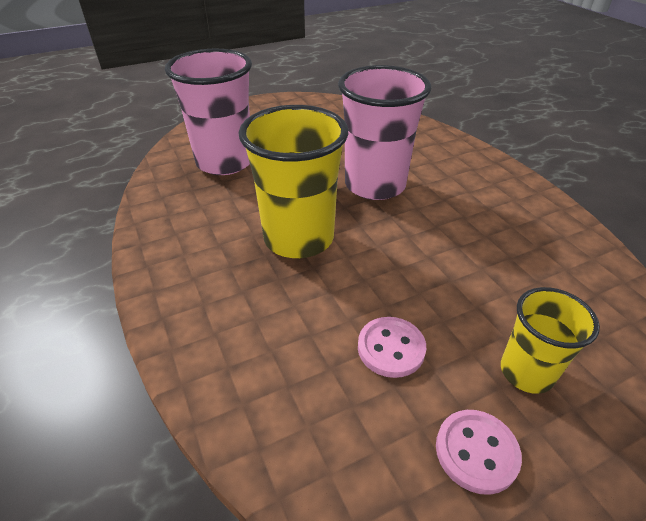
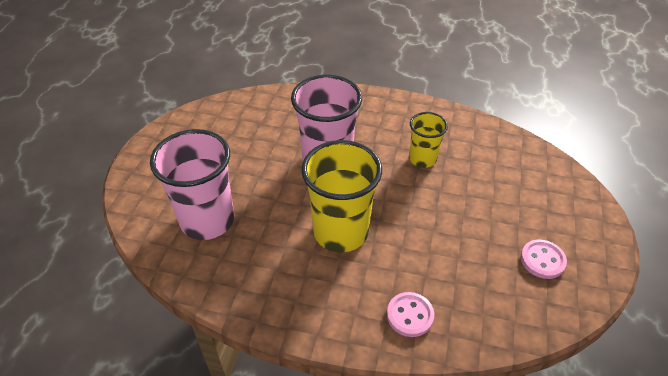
camera: 50 degrees left, 5 degrees up
pink button [358,317,426,378] -> pink button moved to [387,292,434,337]
yellow cup [501,287,600,394] -> yellow cup moved to [409,112,448,168]

